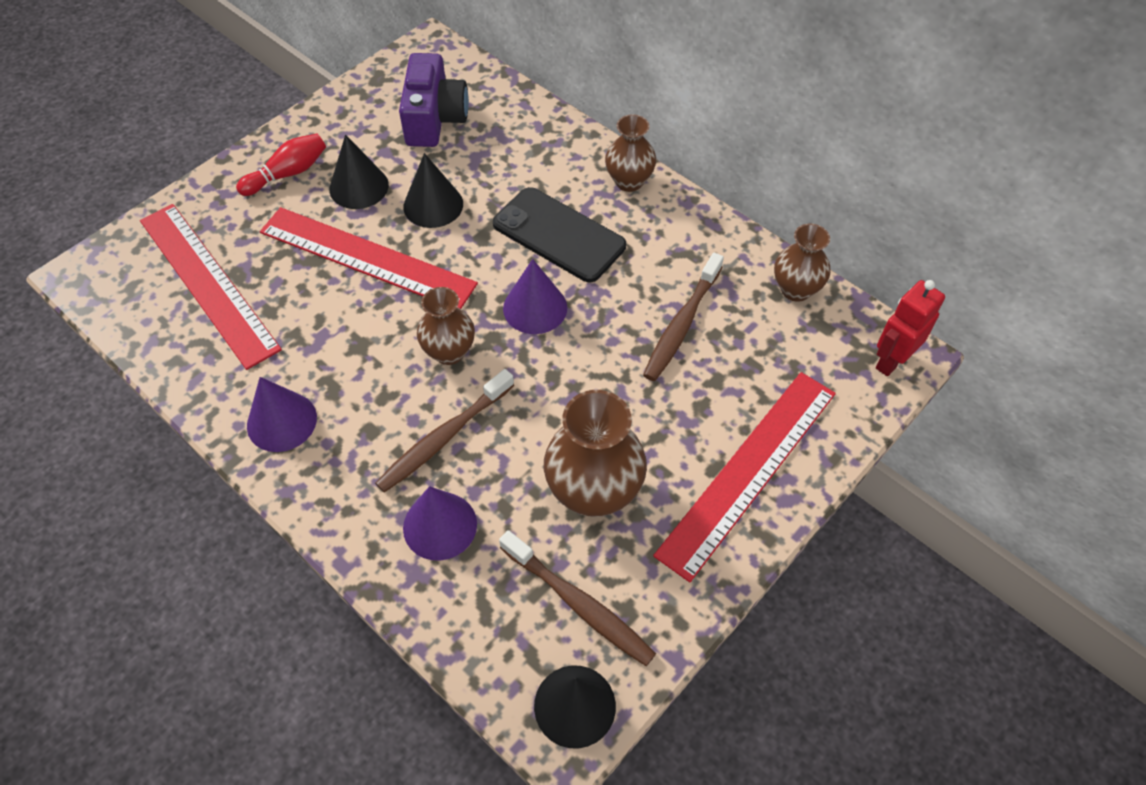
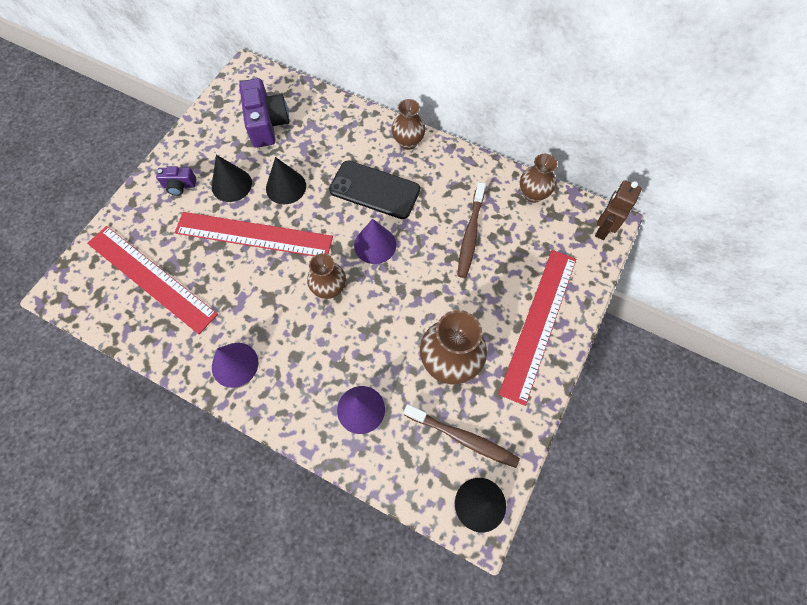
camera: 15 degrees left, 10 degrees up
red bowling pin [236,133,326,196] -> purple camera [156,166,196,196]
brown toothbrush [375,369,514,493] -> none
red robot [876,280,945,376] -> brown robot [595,180,642,240]

